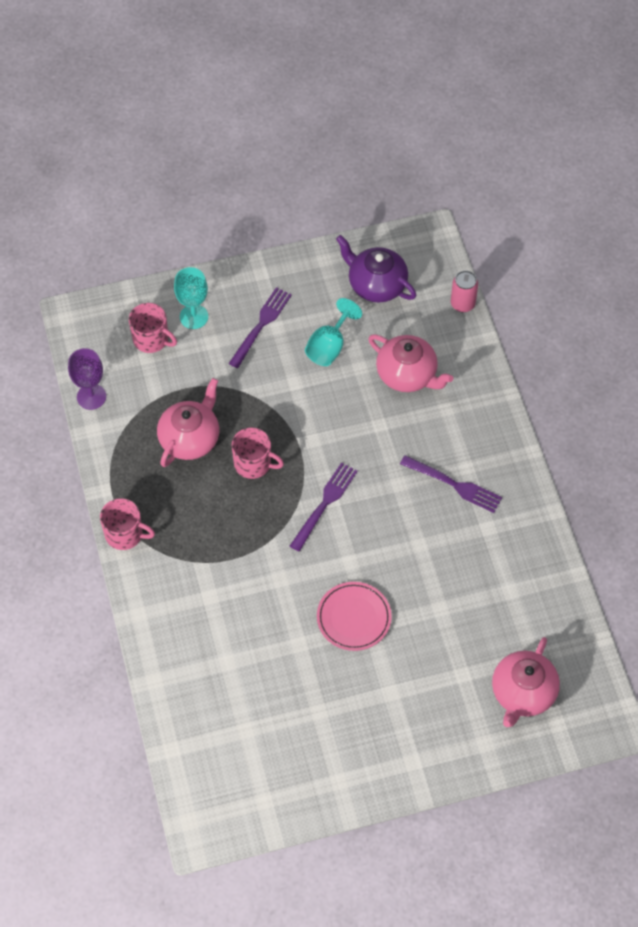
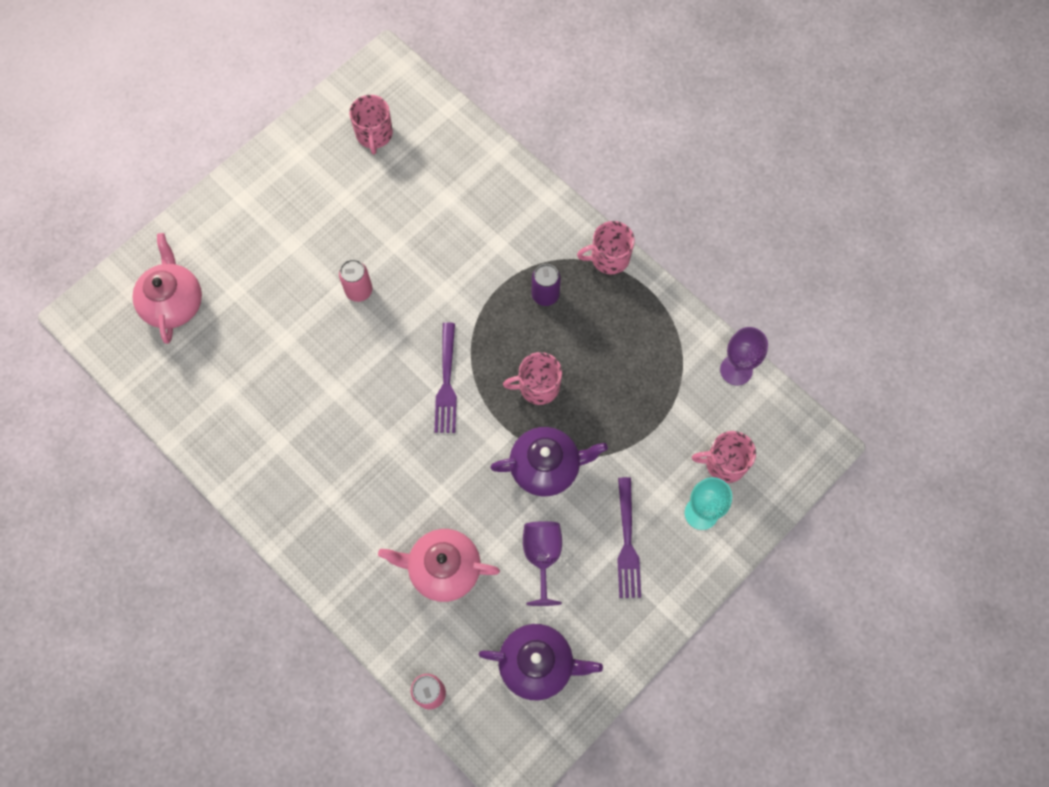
camera: 150 degrees right, 10 degrees up
pink teapot [157,378,219,467] -> none
turquoise goblet [305,298,362,366] -> purple goblet [523,521,562,606]
pink plate [317,582,392,651] -> pink can [339,259,372,302]
purple fork [400,455,502,513] -> none
none -> pink mug [349,95,393,155]
none -> purple teapot [490,427,608,496]
none -> purple can [532,264,561,306]

